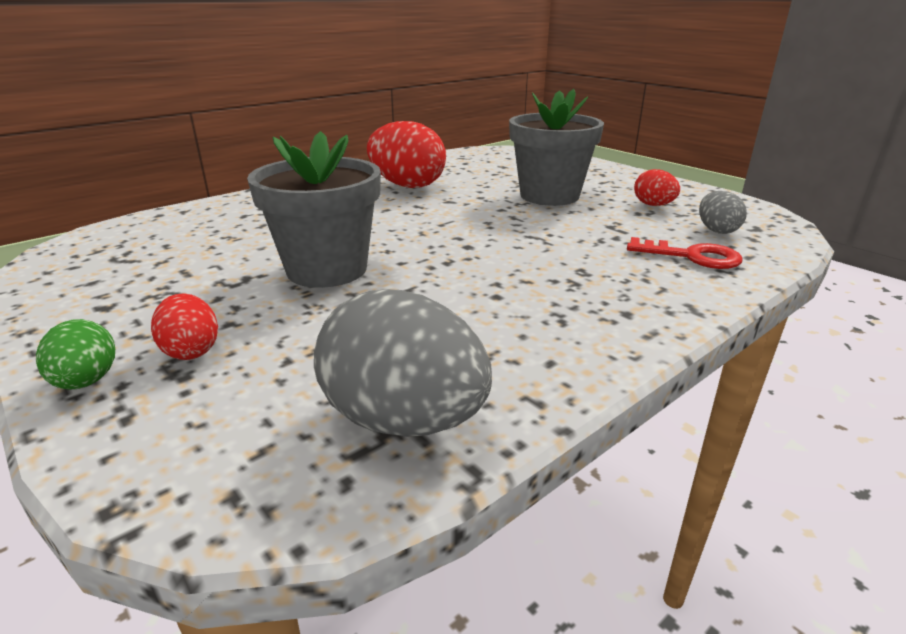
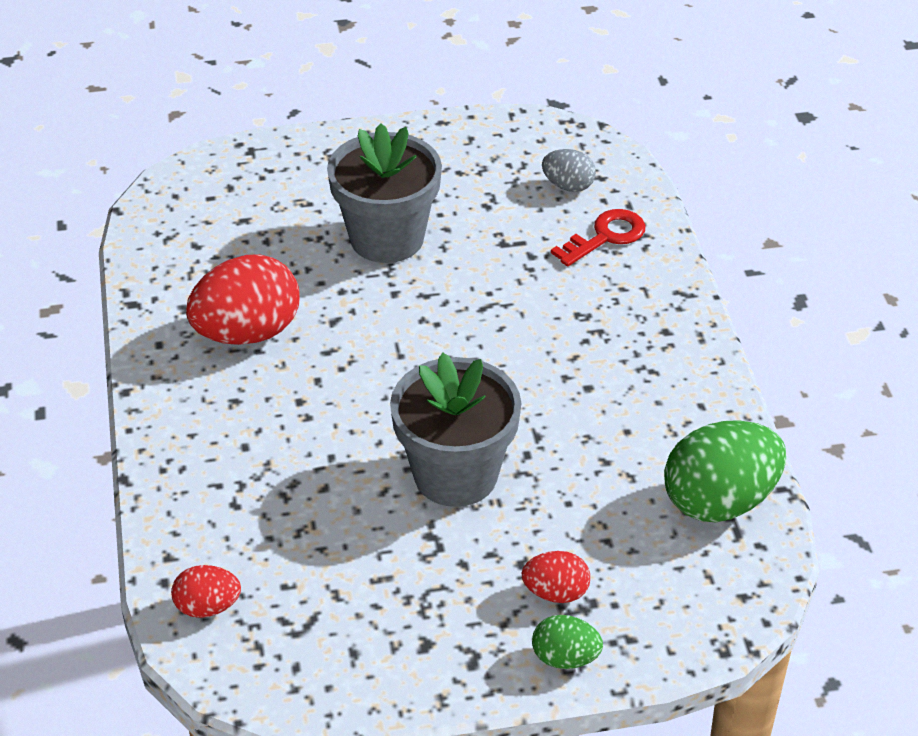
camera: 60 degrees left, 15 degrees up
grey egg [314,289,492,437] -> green egg [664,420,786,522]
red egg [634,169,680,206] -> red egg moved to [171,565,241,618]

